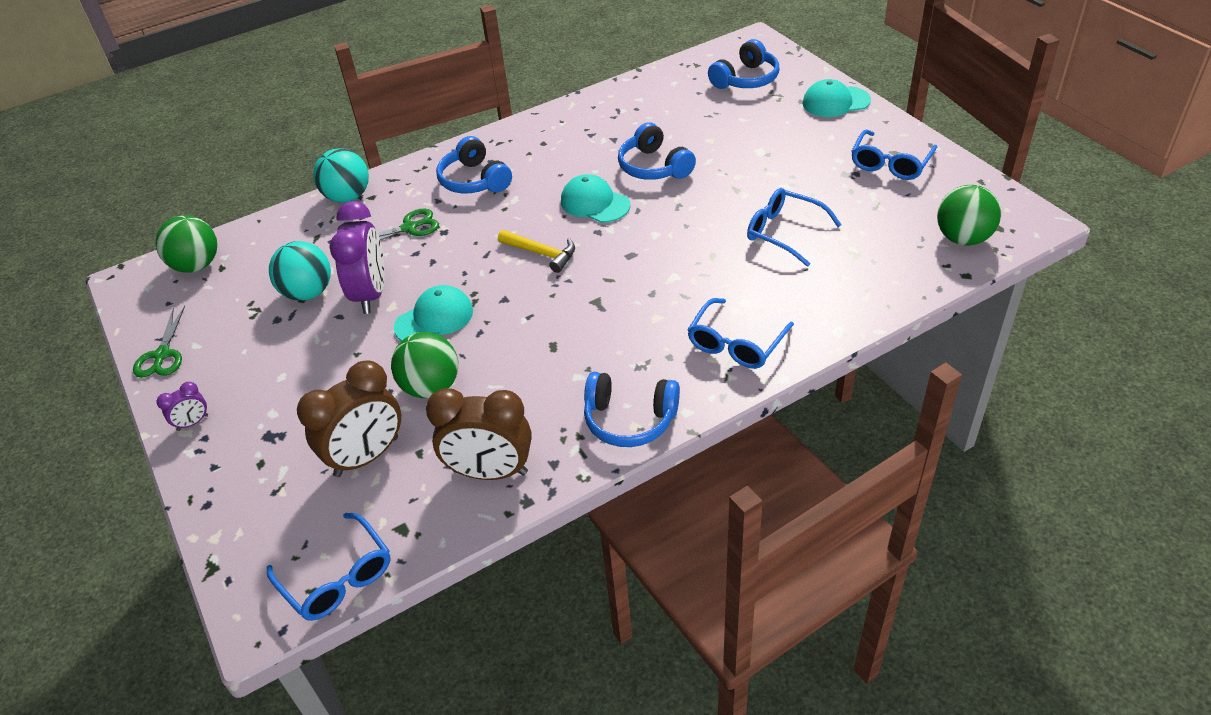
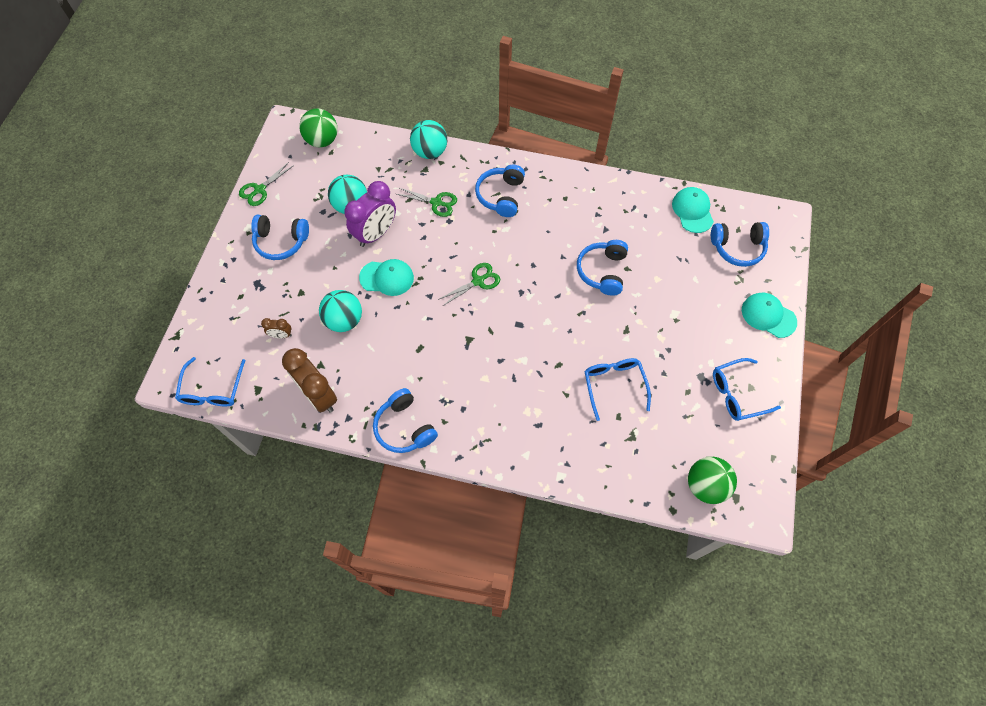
camera: 40 degrees right, 20 degrees up
purple clock [156,382,208,431] -> none
brown clock [297,361,401,477] -> brown clock [261,318,292,338], size x0.46
green ball [391,332,458,398] -> turquoise ball [319,290,362,332]
yellow hammer [498,230,575,273] -> green scissors [438,263,500,306]
turquoise cap [561,174,630,223] -> turquoise cap moved to [672,187,714,233]
blue glasses [687,298,794,369] -> none
none -> blue headphones [251,215,309,260]

